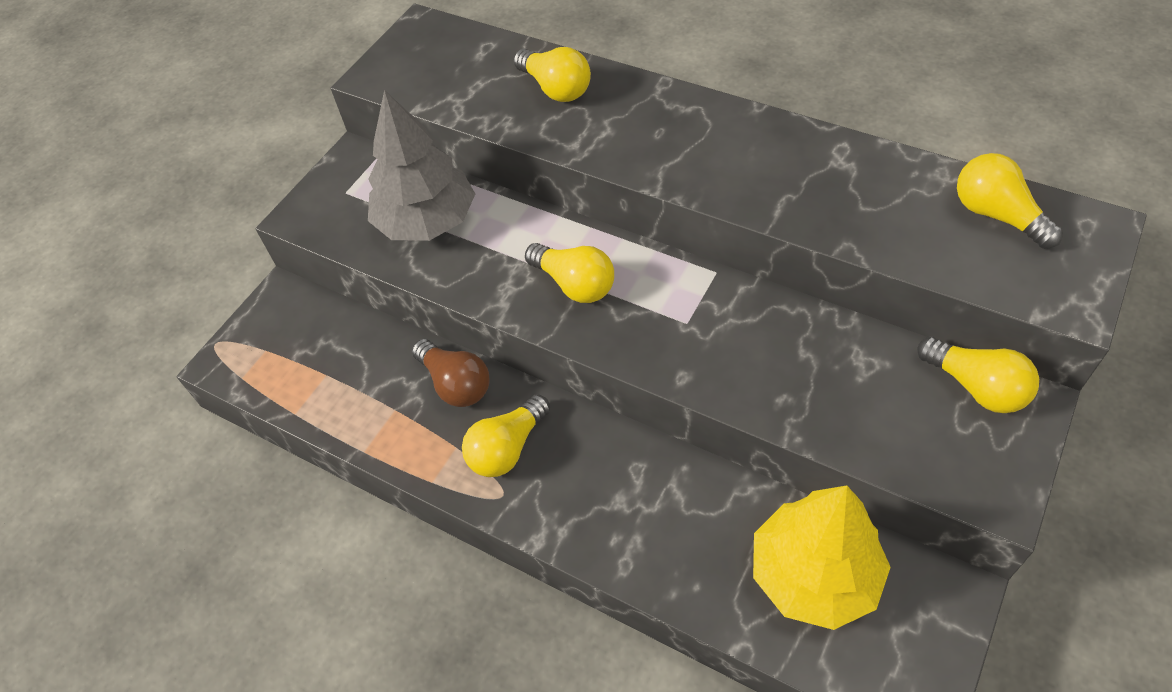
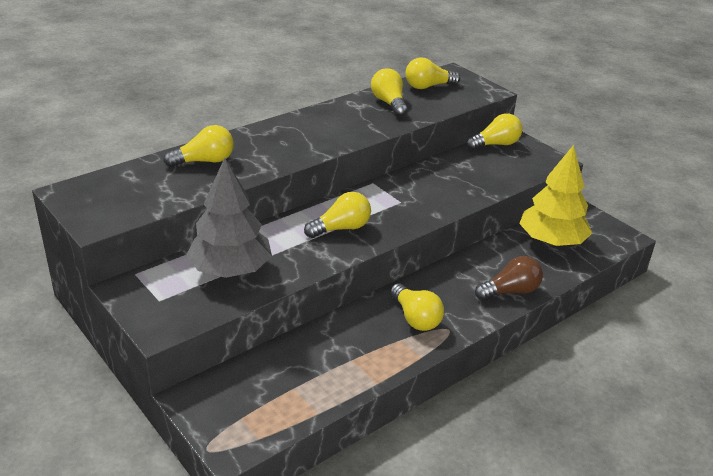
camera: 75 degrees left, 20 degrees down
brown light bulb [412,339,490,407] -> brown light bulb moved to [475,256,543,300]
none -> yellow light bulb [371,68,408,117]

